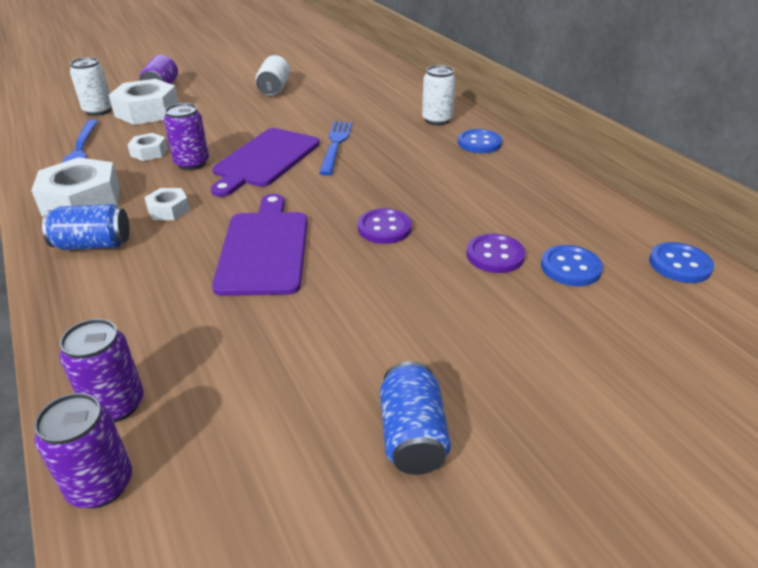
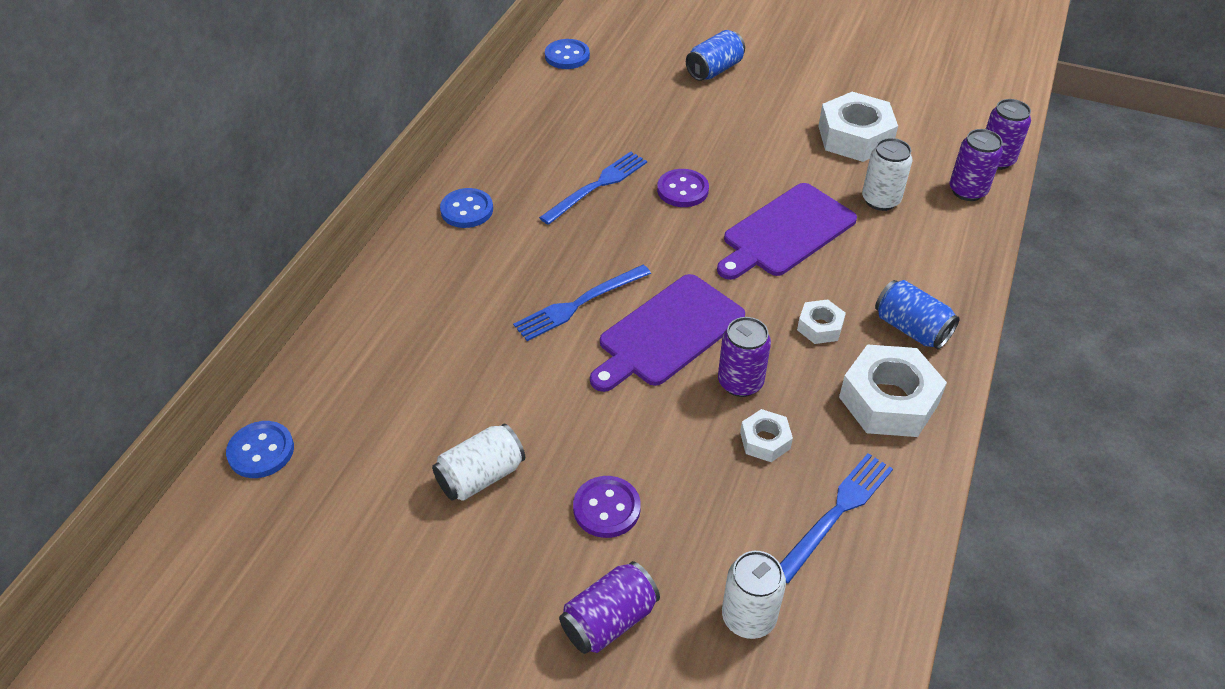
camera: 130 degrees left, 10 degrees up
white nut [109,79,179,125] -> white nut moved to [818,92,898,162]
purple cutting board [211,128,320,197] -> purple cutting board turned 150 degrees clockwise [590,274,745,392]
blue can [380,361,451,475] -> blue can moved to [686,30,745,81]
white can [422,65,456,125] -> white can moved to [862,138,912,211]
purple button [466,234,525,273] -> purple button moved to [573,476,641,538]
blue button [541,245,603,286] -> blue button moved to [226,421,294,478]
none -> blue fork [539,152,647,225]

